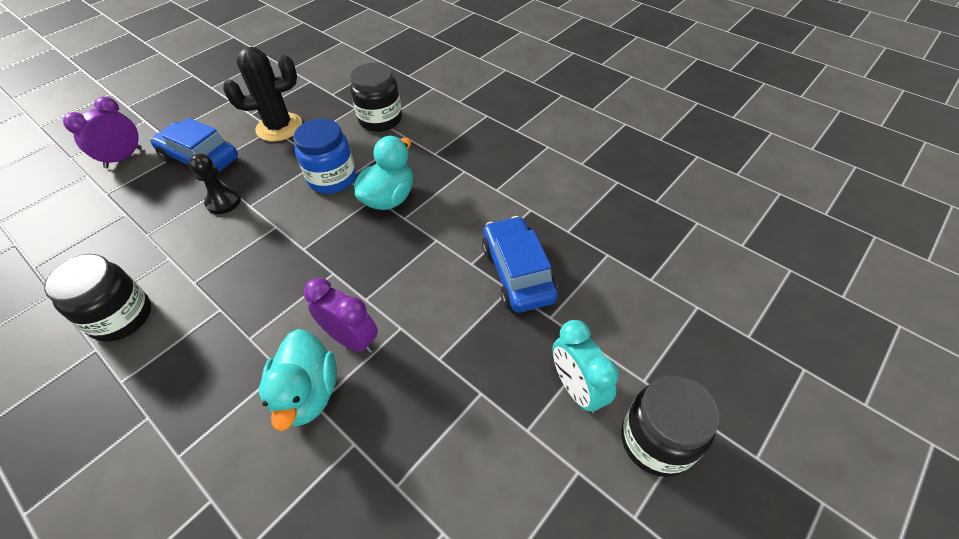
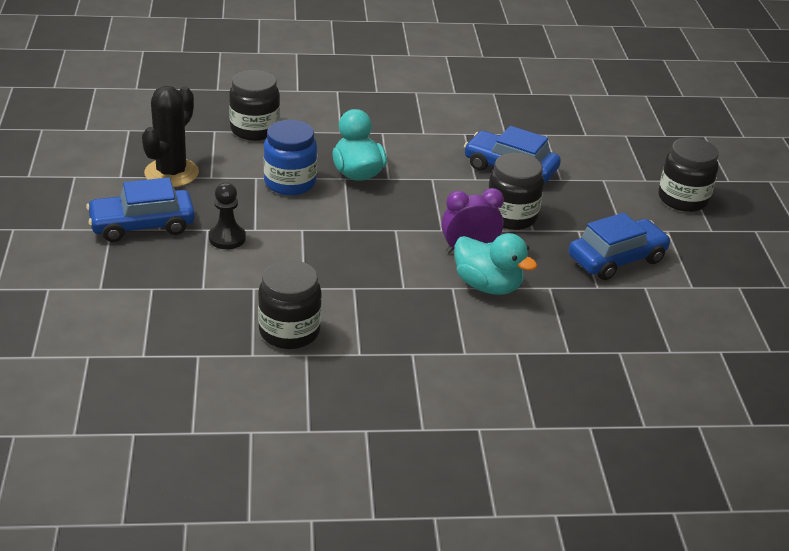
camera: 50 degrees left, 15 degrees down
purple clock [63,97,142,168] -> none
turquoise clock [552,320,619,414] -> none
none -> black jar [488,153,544,230]
none -> blue car [569,213,671,280]

